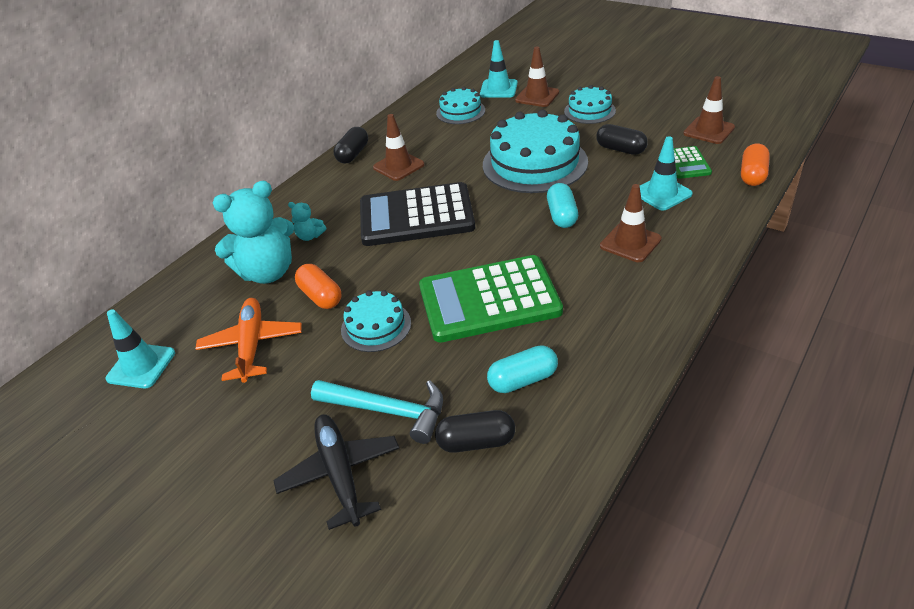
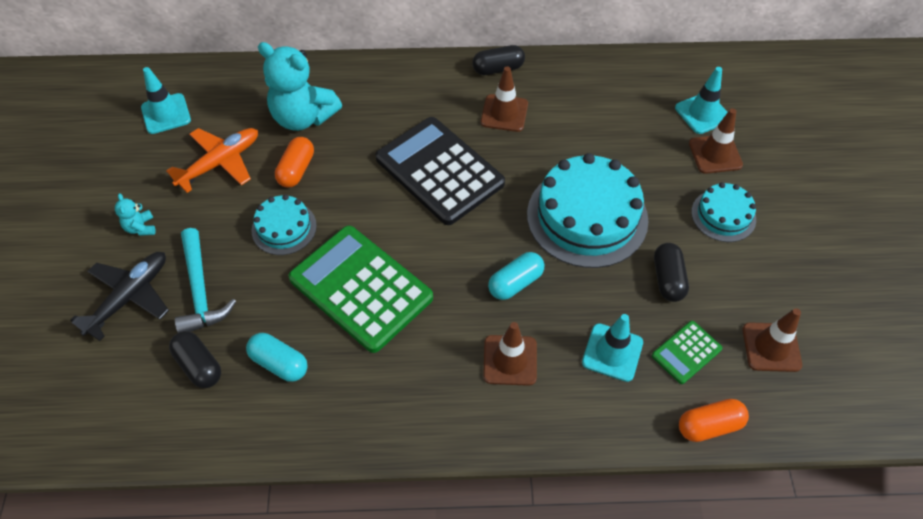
camera: 50 degrees right, 15 degrees up
turquoise teddy bear [288,202,326,241] -> turquoise teddy bear moved to [115,193,156,236]
turquoise cake [436,87,485,124] -> none

